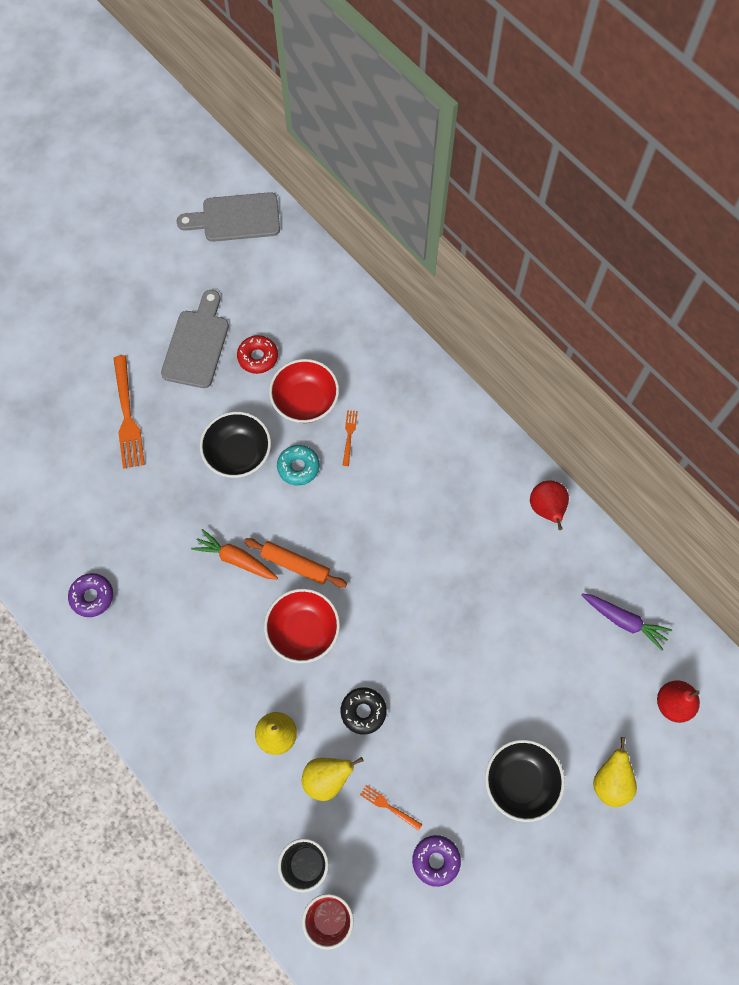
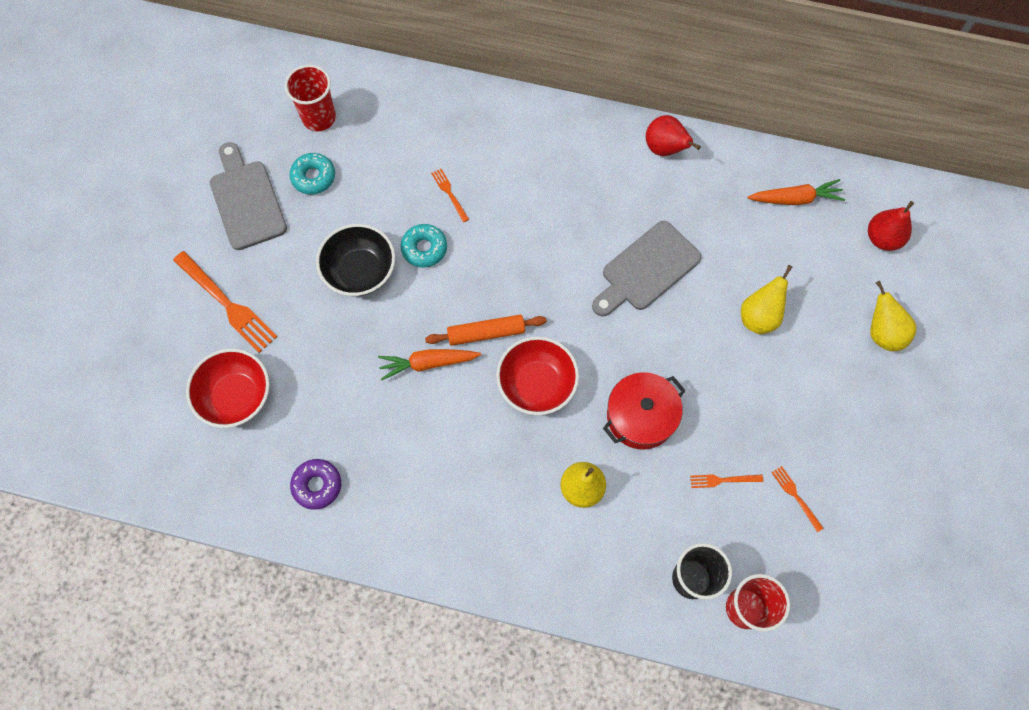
camera: 35 degrees left, 0 degrees up
grey cutting board [176,192,280,242] -> grey cutting board moved to [592,221,701,317]
red donut [237,335,278,374] -> turquoise donut [289,153,335,195]
red bowl [269,359,339,423] -> red bowl moved to [186,349,270,428]
yellow pear [302,757,363,801] -> yellow pear moved to [741,265,792,334]
black donut [341,687,387,735] -> red pot [603,372,686,450]
purple donut [412,835,461,887] -> orange fork [771,466,824,532]
black bowl [485,739,565,822] -> none
purple carrot [581,593,672,650] -> orange carrot [748,179,845,205]
none -> red cup [285,65,336,131]

